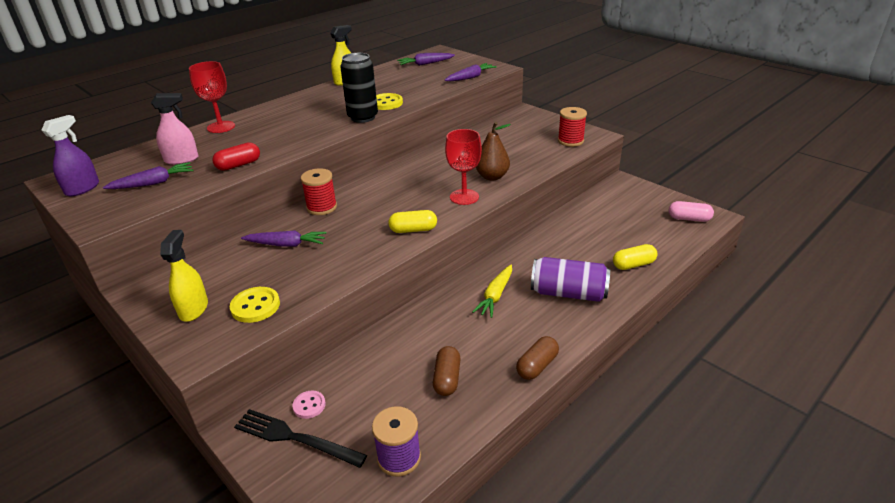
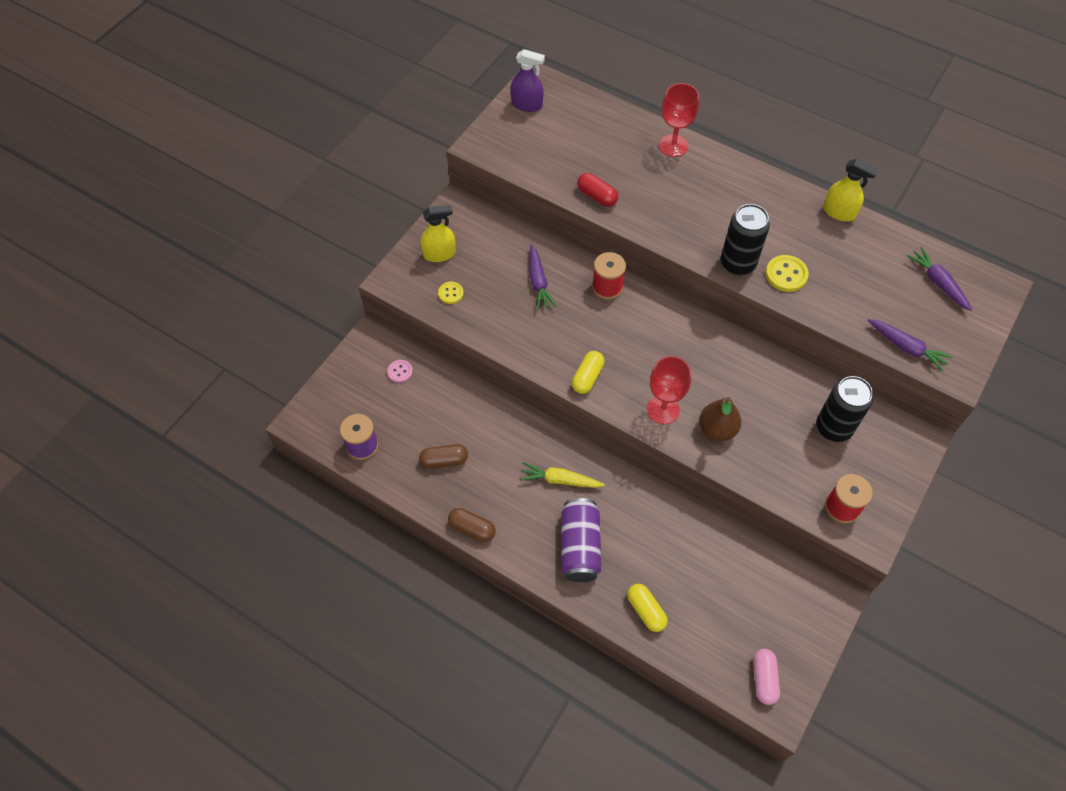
camera: 75 degrees right, 25 degrees up
purple carrot [103,162,194,189] -> none
pink spray bottle [151,93,198,165] -> none
yellow button [230,287,280,323] -> yellow button [438,282,464,304], size x0.64
black fork [234,409,367,468] -> none
yellow capsule [388,210,437,233] -> yellow capsule turned 45 degrees clockwise [572,351,604,394]
none -> black can [816,376,873,442]

